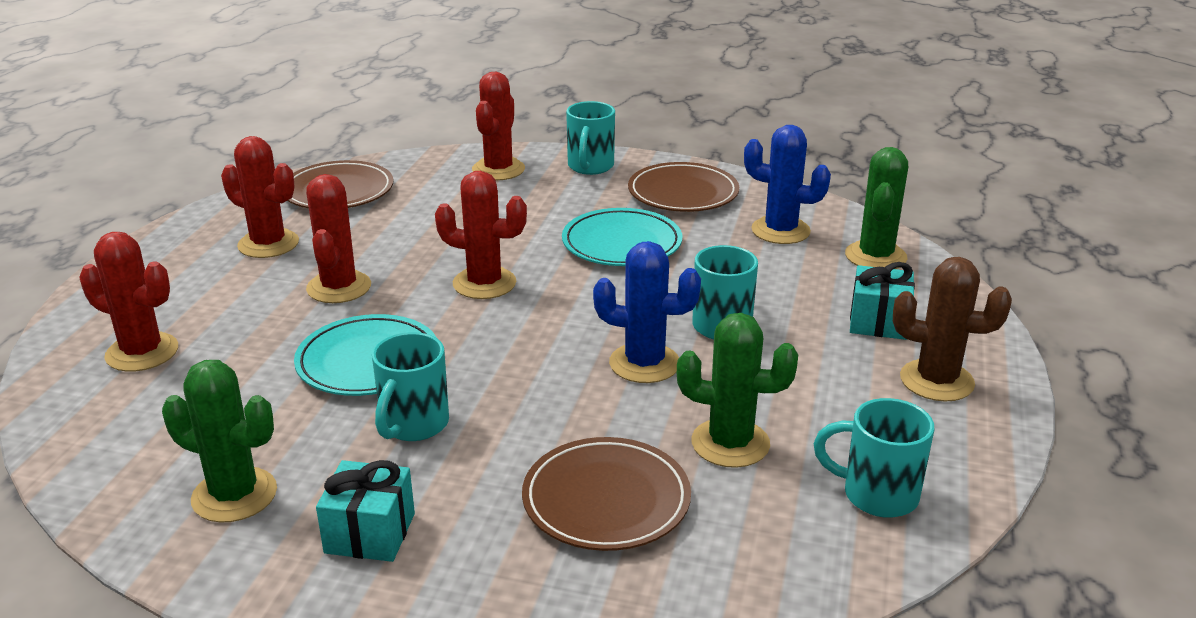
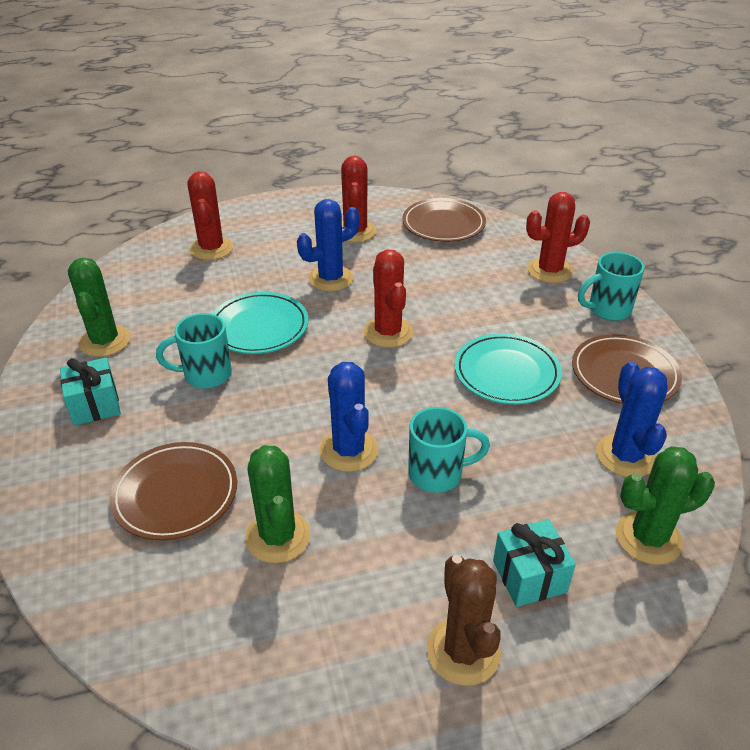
camera: 60 degrees right, 10 degrees up
red cactus [306,174,371,303] -> blue cactus [297,199,360,291]
turquoise mug [814,398,934,518] -> none

